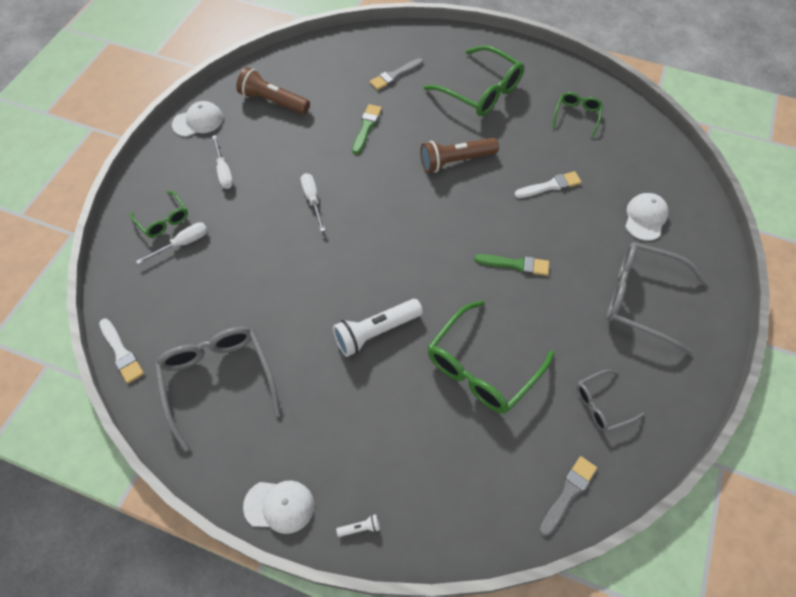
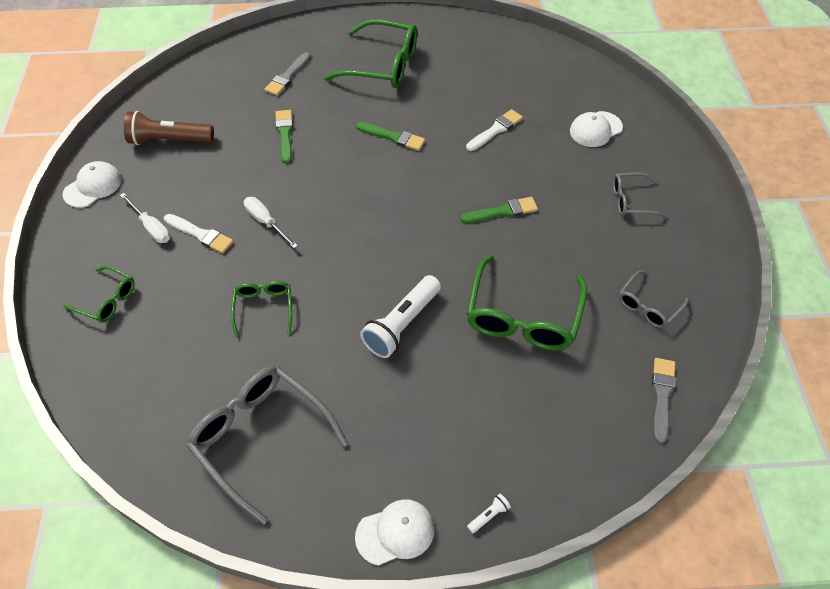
camera: 25 degrees left, 5 degrees down
white brush [99,319,144,383] -> white brush moved to [164,214,234,253]
white screwdriver [136,222,208,264] -> none
brown flashlight [420,138,499,173] -> green brush [356,122,425,151]
green glasses [552,92,603,138] -> green glasses moved to [231,281,292,338]
grey glasses [607,242,707,355] -> grey glasses [613,172,667,218], size x0.54
white cap [625,193,669,241] -> white cap turned 120 degrees counterclockwise [570,111,623,147]

